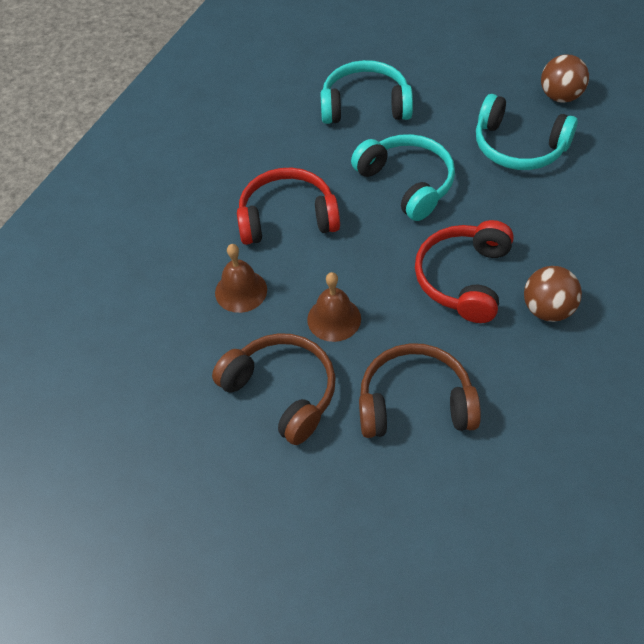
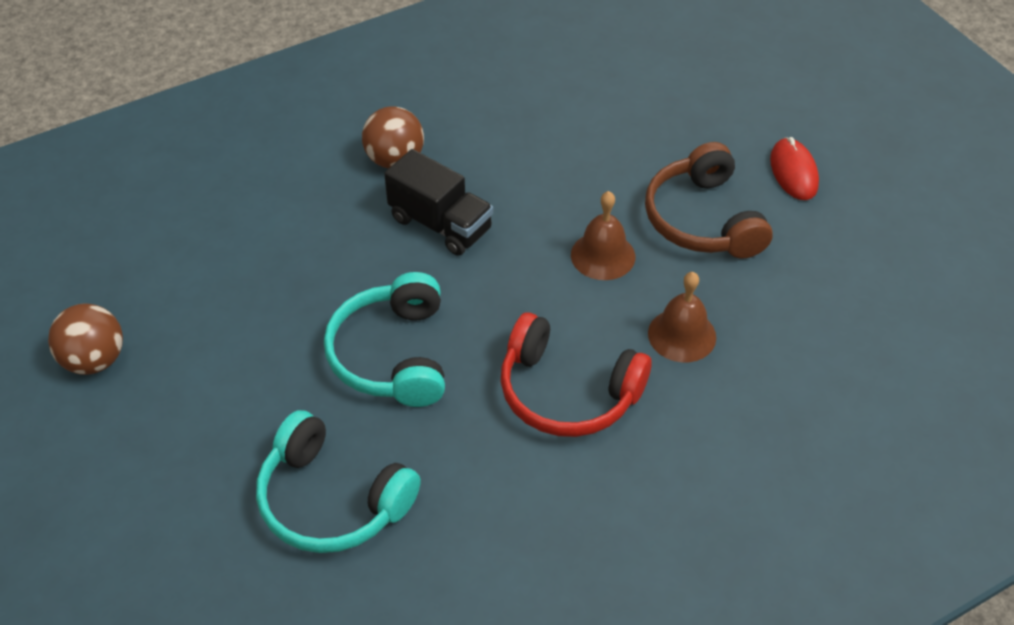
camera: 150 degrees left, 5 degrees down
brown headphones [359,343,481,438] -> none
red headphones [415,220,514,323] -> black truck [384,149,493,256]
turquoise headphones [476,94,578,170] -> none
none -> red mouse [770,137,819,200]

